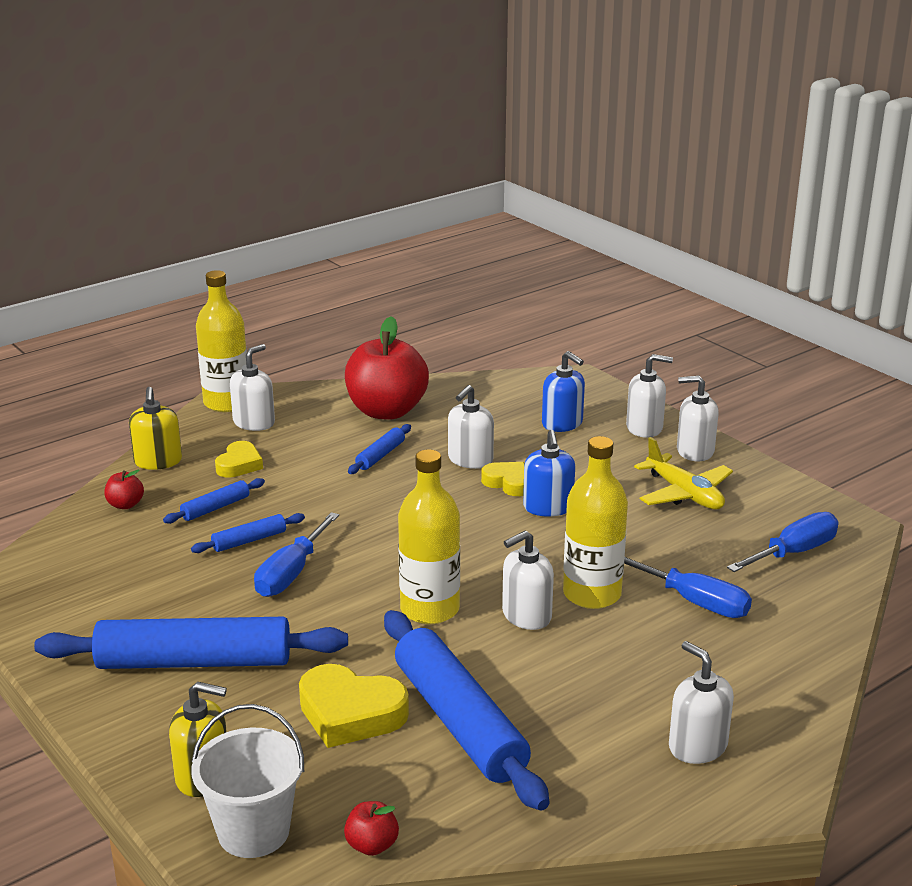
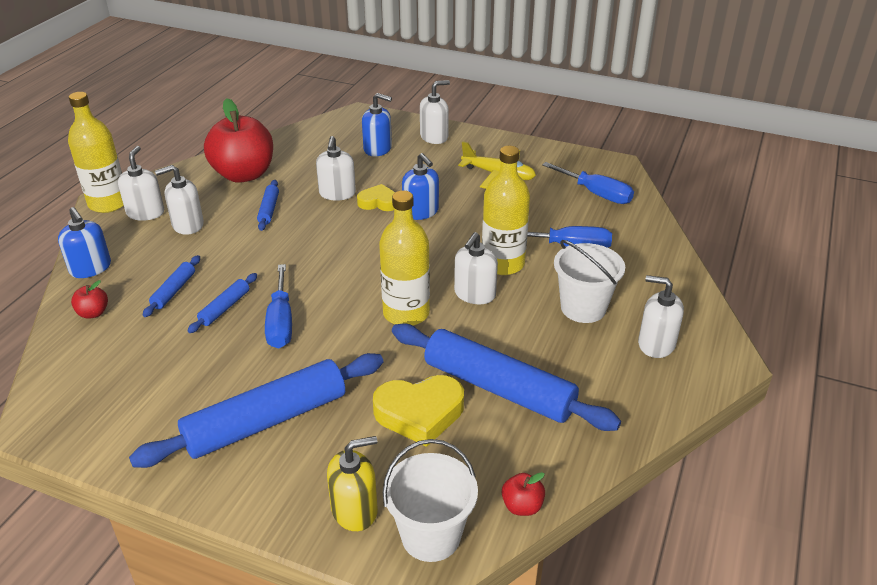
camera: 30 degrees left, 10 degrees up
yellow soap dispenser [129,387,182,470] -> blue soap dispenser [58,207,111,278]
yellow heart [215,441,263,478] -> none
white soap dispenser [677,375,719,461] -> white soap dispenser moved to [155,165,204,235]
blue screwdriver [727,512,839,572] -> blue screwdriver turned 105 degrees clockwise [542,162,634,204]
none -> white bucket [554,240,625,323]

